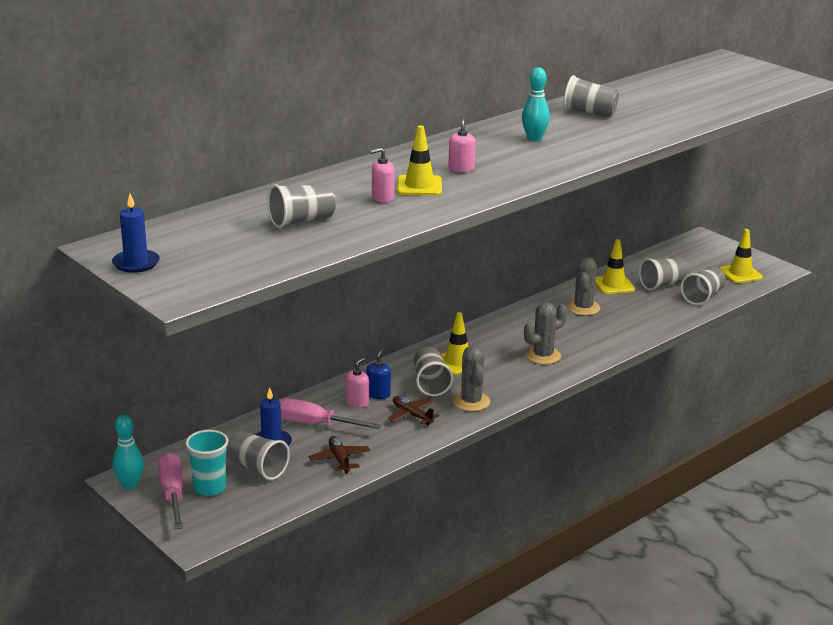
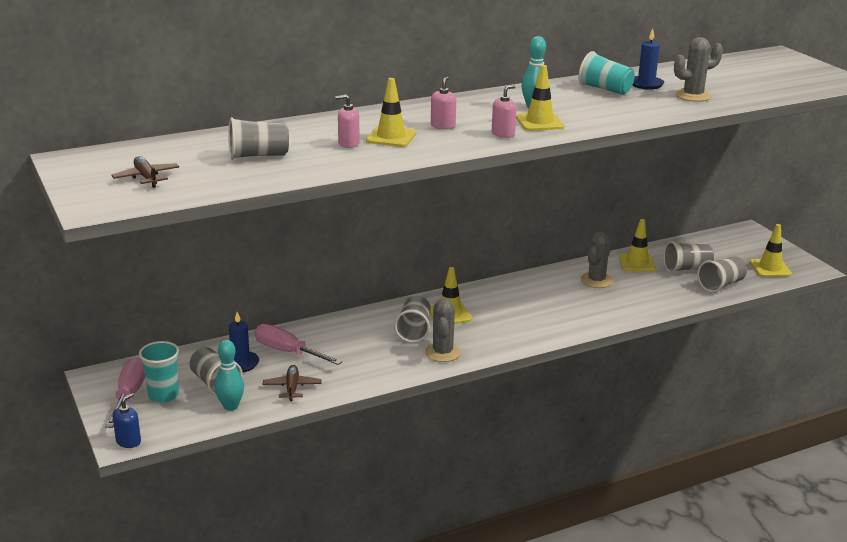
camera: 15 degrees right, 0 degrees up
blue candle [112,194,160,273] -> blue candle moved to [632,29,664,90]
turquoise bowling pin [112,414,144,489] -> turquoise bowling pin moved to [215,340,244,411]
pink soap dispenser [346,358,369,408] -> pink soap dispenser moved to [492,85,517,138]
blue soap dispenser [367,349,391,399] -> blue soap dispenser moved to [113,393,141,448]
brown plane [388,396,440,425] -> brown plane moved to [111,156,179,188]
grey cactus [524,302,567,364] -> grey cactus moved to [674,37,723,102]
grey cup [563,75,619,117] -> turquoise cup [578,51,635,95]
none -> yellow traffic cone [516,65,564,131]

